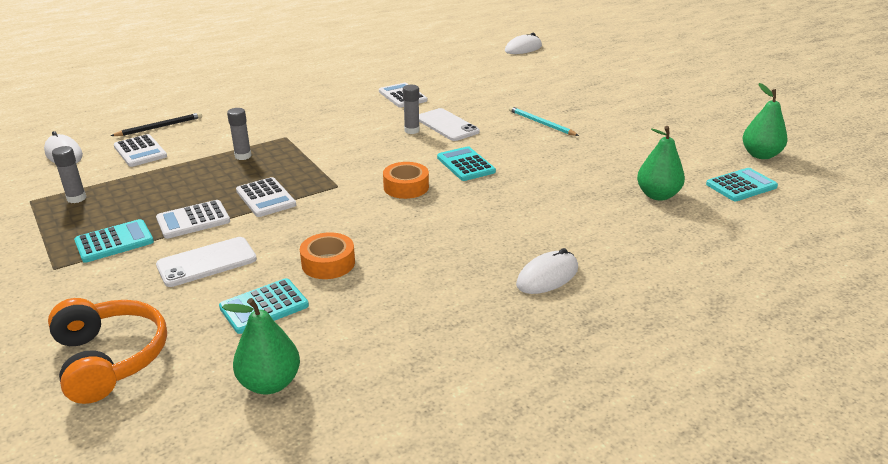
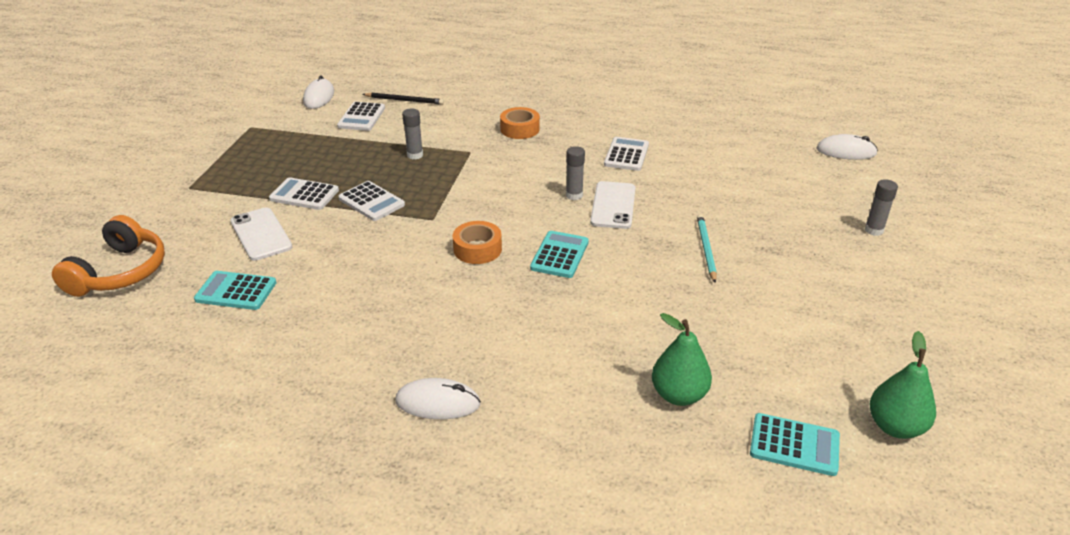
camera: 45 degrees right, 5 degrees up
grey glue stick [52,146,86,203] -> grey glue stick moved to [865,179,898,236]
turquoise calculator [74,219,154,263] -> none
white phone [156,237,257,287] -> white phone turned 45 degrees clockwise [231,207,292,261]
green pear [222,298,300,395] -> none
white calculator [236,177,296,217] -> white calculator turned 60 degrees counterclockwise [338,181,405,221]
orange tape [300,232,355,279] -> orange tape moved to [500,107,540,139]

